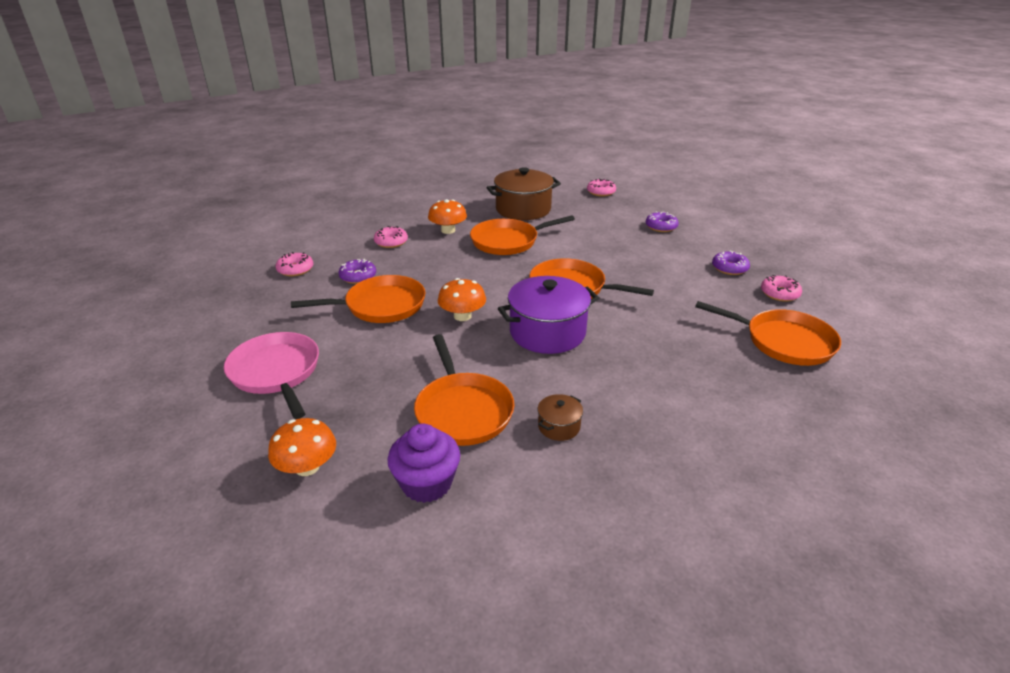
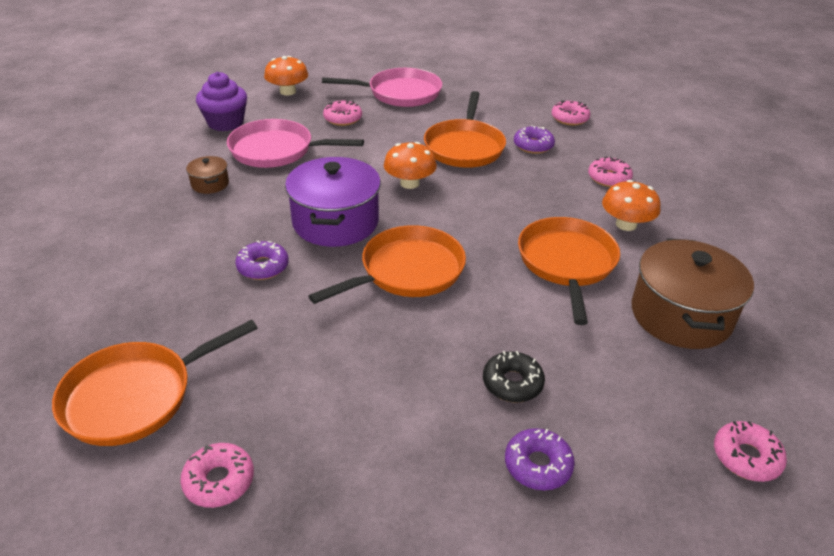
camera: 115 degrees right, 5 degrees up
orange pan [414,334,515,446] -> pink pan [227,119,364,168]
purple donut [712,251,750,275] -> purple donut moved to [235,240,289,280]
none -> pink donut [323,100,362,126]
none -> black donut [483,351,545,403]

